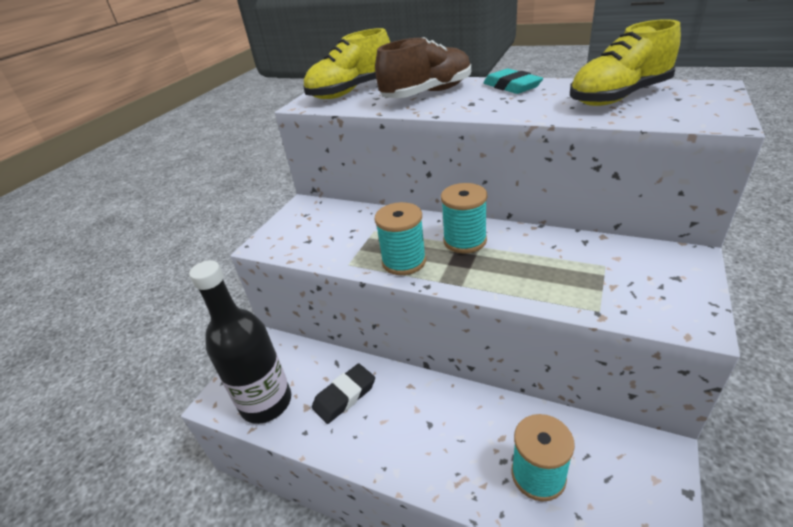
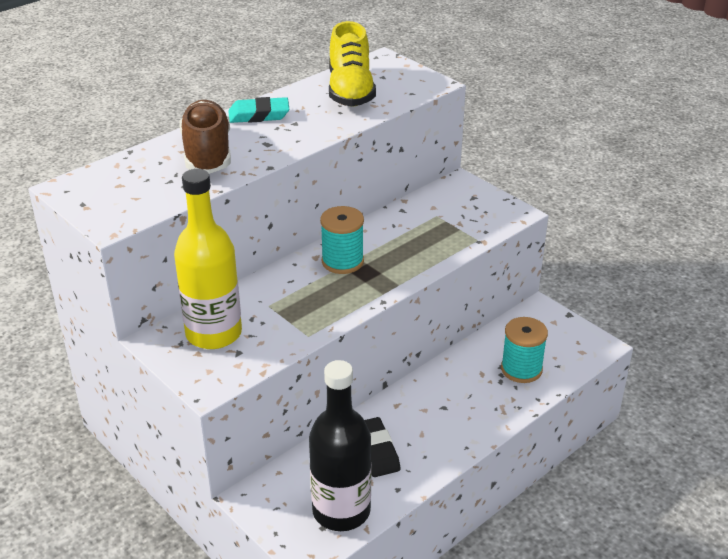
camera: 70 degrees left, 0 degrees up
yellow shoe [303,28,390,99] -> none
turquoise spool [375,202,426,275] -> none
none -> yellow bottle [174,169,242,349]

